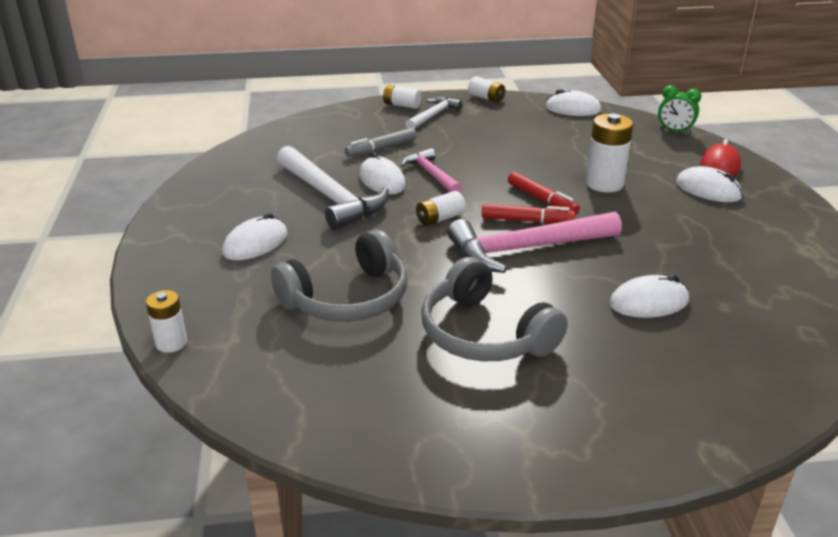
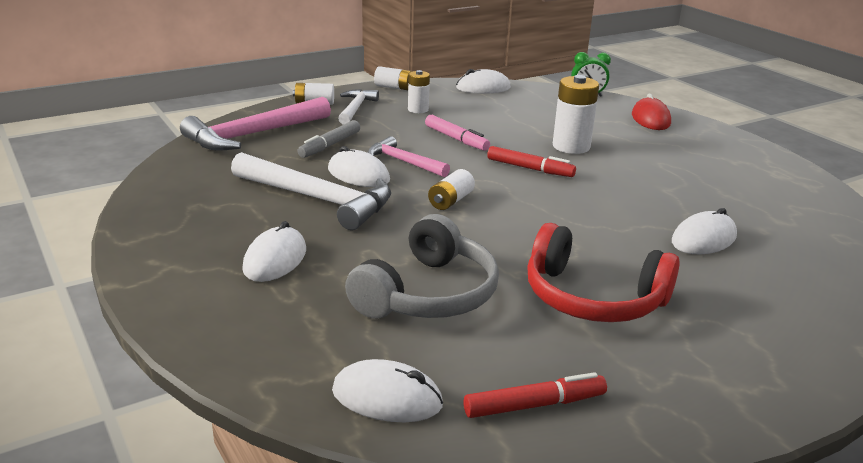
camera: 25 degrees left, 5 degrees down
white battery [146,290,187,353] -> white battery moved to [408,70,430,113]
grey headphones [421,257,568,361] -> red headphones [527,223,680,322]
pink hammer [447,211,622,273] -> pink hammer moved to [180,97,331,150]
red marker [482,204,575,223] -> red marker moved to [463,372,607,418]
white mouse [676,166,743,202] -> white mouse moved to [332,359,443,422]
none -> pink marker [425,115,490,151]

